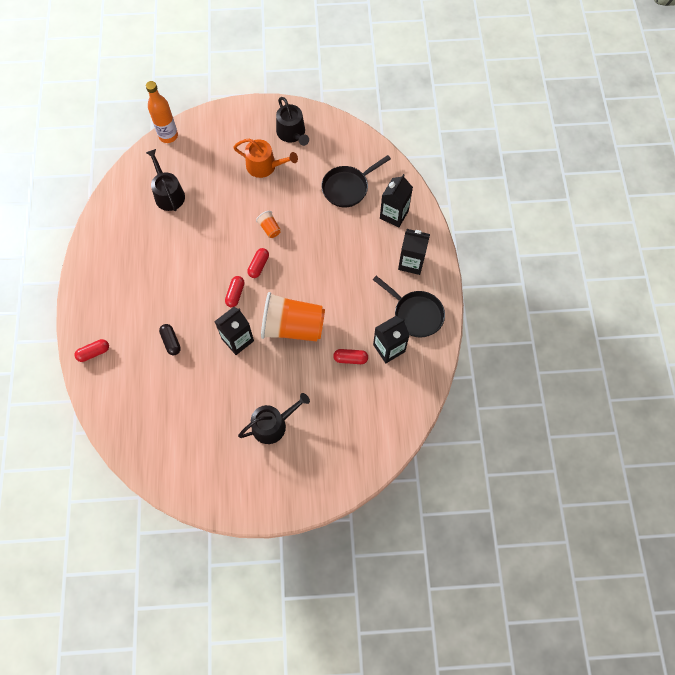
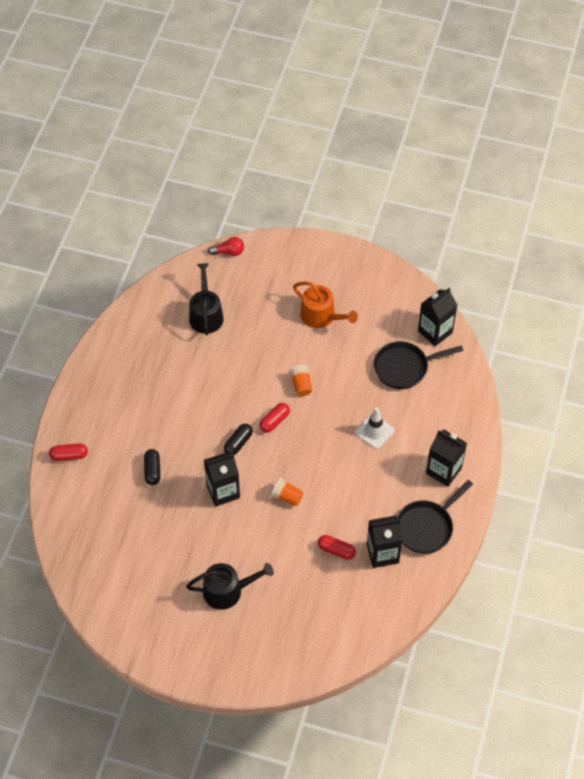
camera: 20 degrees right, 10 degrees down
orange bottle [146,81,178,143] -> red light bulb [208,237,244,256]
red capsule [225,276,245,307] -> black capsule [224,424,253,455]
orange cup [261,292,325,342] -> orange cup [271,477,303,506], size x0.42
black watering can [276,97,309,146] -> none
black pan [373,276,445,338] -> black pan turned 75 degrees clockwise [397,480,473,554]
black carton [380,174,413,227] -> black carton moved to [418,288,457,346]
none -> white traffic cone [355,407,394,449]

